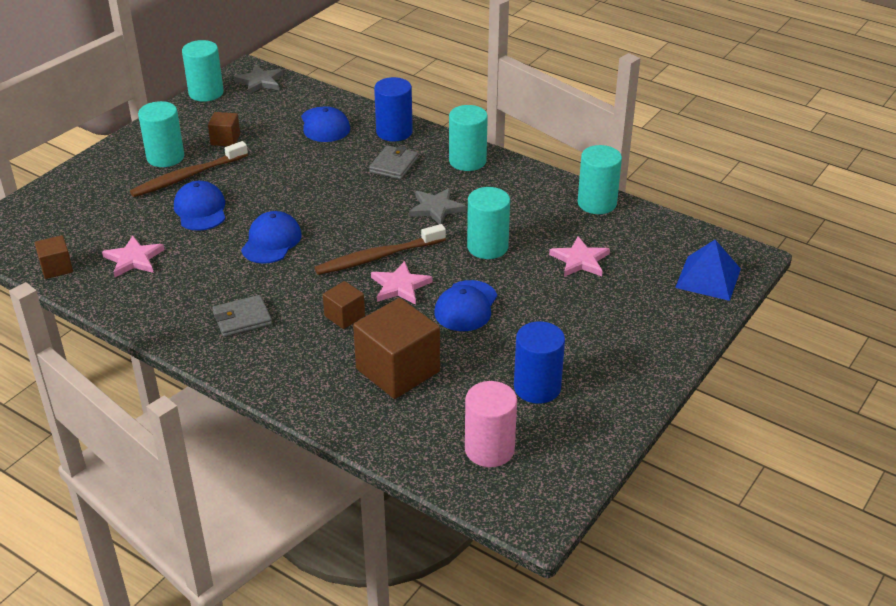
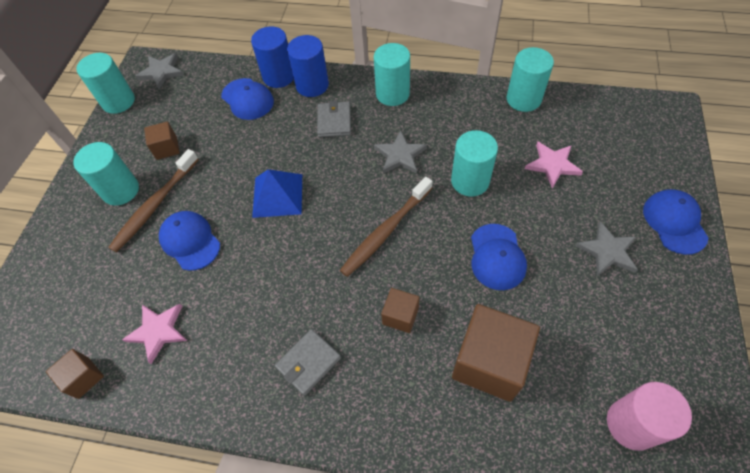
camera: 20 degrees left, 20 degrees up
blue cap [241,211,302,264] -> blue cap moved to [643,189,709,255]
pink star [371,261,432,305] -> none
blue cylinder [514,321,565,404] -> blue cylinder moved to [251,26,294,88]
blue pyramid [675,240,741,301] -> blue pyramid moved to [252,169,302,218]
none -> grey star [575,221,638,276]

